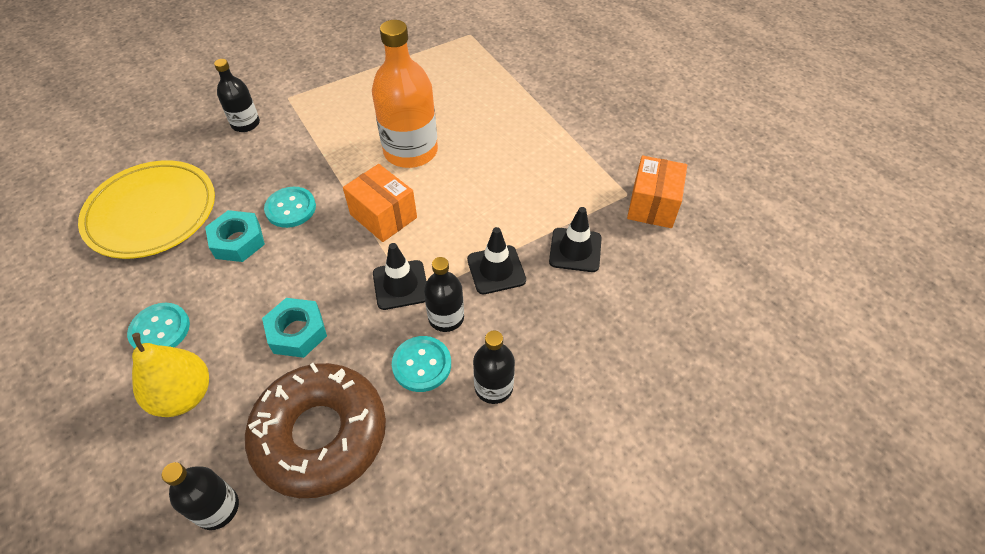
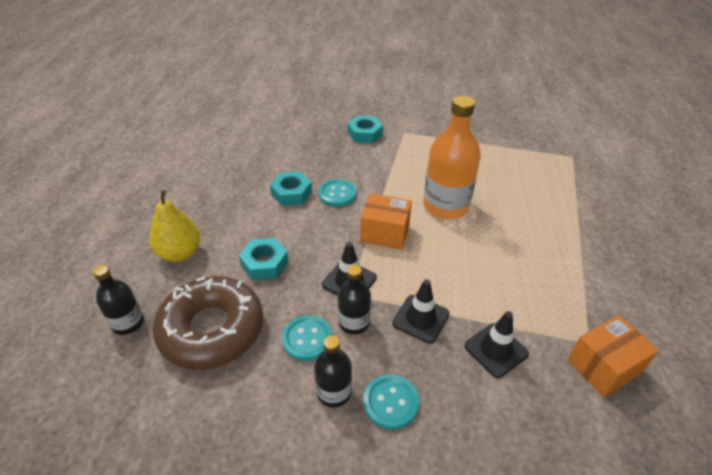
camera: 45 degrees right, 10 degrees down
yellow plate [78,160,215,259] -> none
turquoise button [127,303,190,349] -> turquoise button moved to [363,375,419,429]
black bottle [214,59,260,132] -> turquoise nut [348,116,383,144]
orange box [343,164,417,242] -> orange box turned 75 degrees counterclockwise [360,193,412,250]

